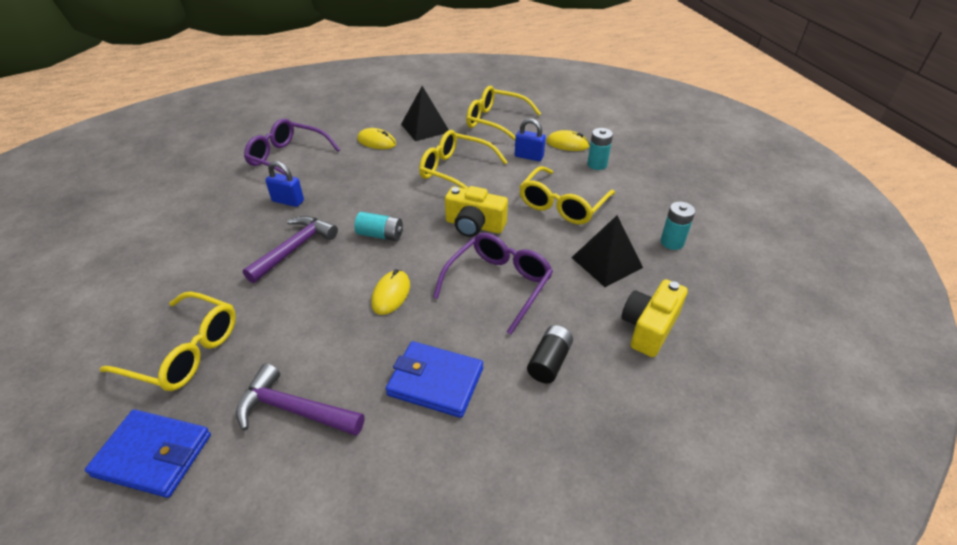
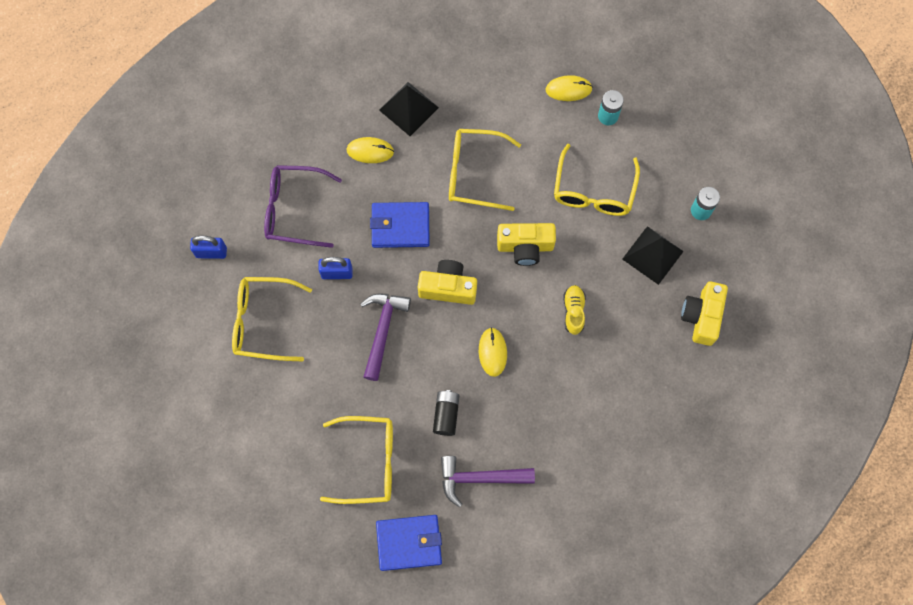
camera: 20 degrees left, 30 degrees up
turquoise battery [354,212,403,241] -> yellow camera [418,260,477,305]
blue wallet [386,341,483,418] -> blue wallet moved to [370,202,430,248]
purple glasses [433,233,553,335] -> yellow shoe [563,285,585,335]
yellow glasses [466,86,541,141] -> yellow glasses moved to [232,277,312,361]
blue padlock [515,118,546,161] -> blue padlock moved to [190,236,227,259]
black battery [527,325,573,383] -> black battery moved to [433,390,460,436]

